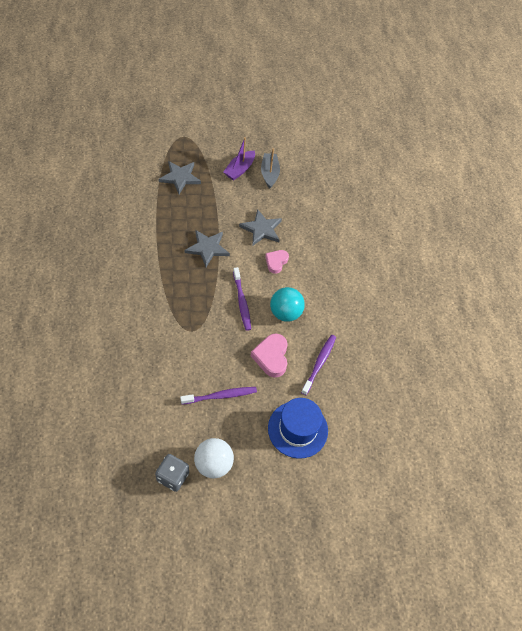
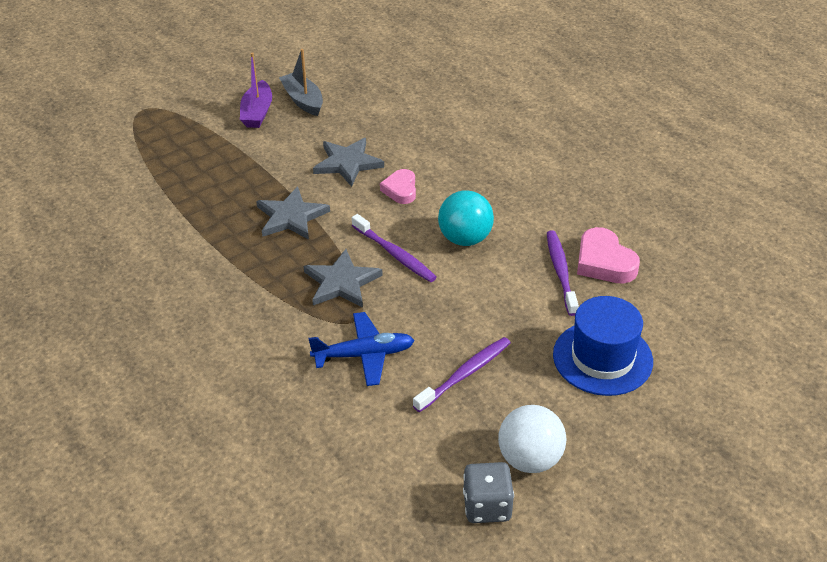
camera: 25 degrees left, 15 degrees down
grey star [158,161,201,194] -> grey star moved to [304,249,383,308]
pink heart [251,334,288,378] -> pink heart moved to [577,227,640,283]
none -> blue plane [308,312,414,386]

